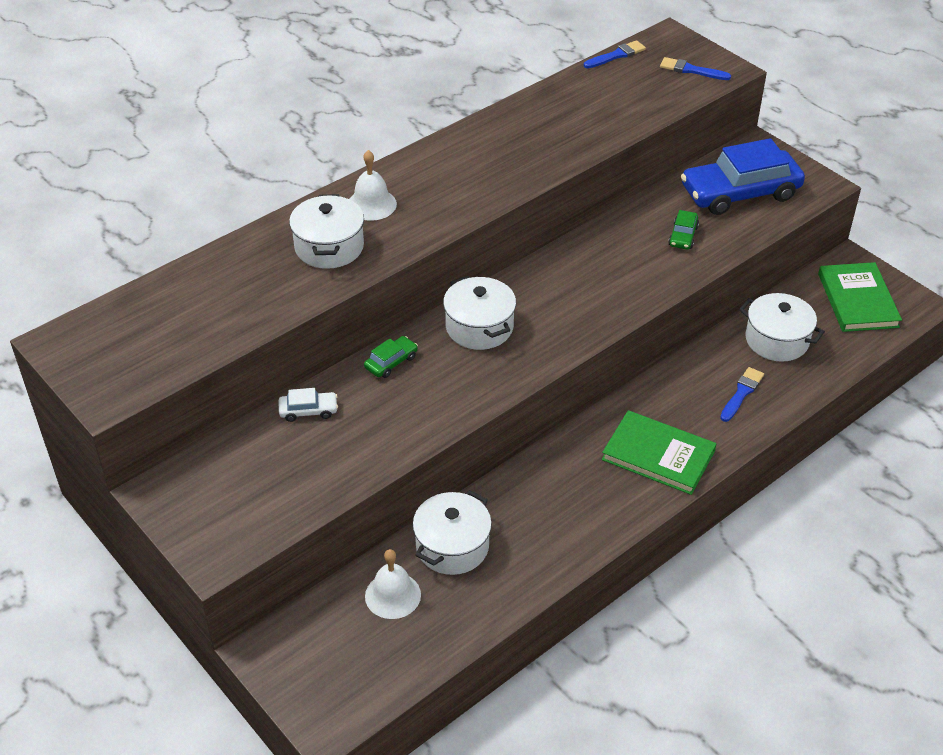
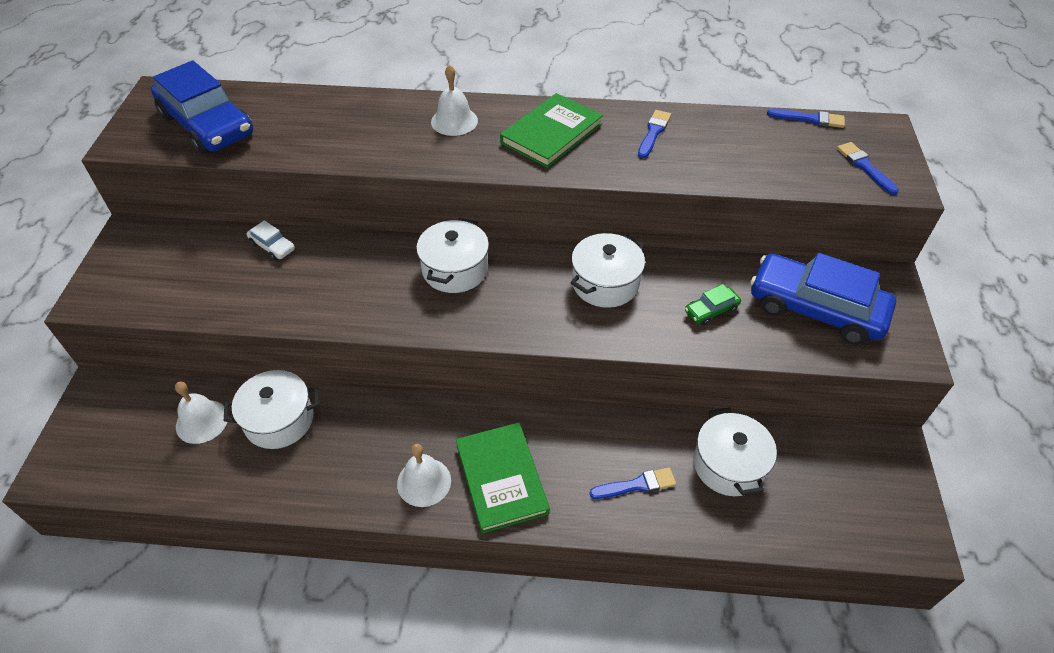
camera: 45 degrees right, 5 degrees up
white pot [289,194,364,269] -> white pot moved to [570,233,645,308]
green car [364,336,418,378] -> none
green book [818,262,902,332] -> green book moved to [500,93,603,168]
none -> blue car [151,60,253,154]
none -> white bell [397,444,451,507]
none -> blue brush [638,110,671,159]

